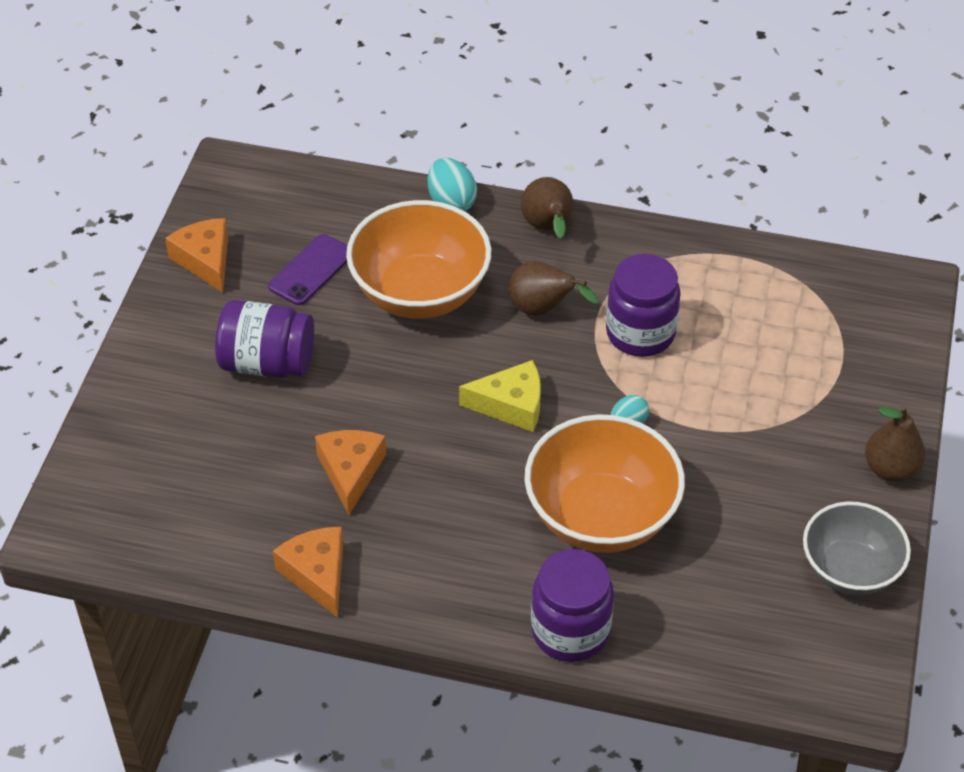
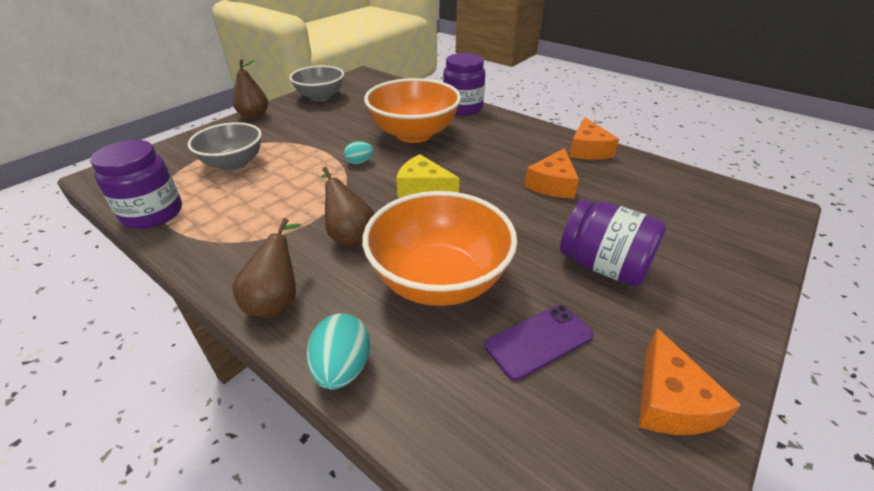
camera: 155 degrees left, 10 degrees down
purple jar [606,254,681,357] -> purple jar moved to [90,140,182,229]
none -> grey bowl [188,122,262,171]

